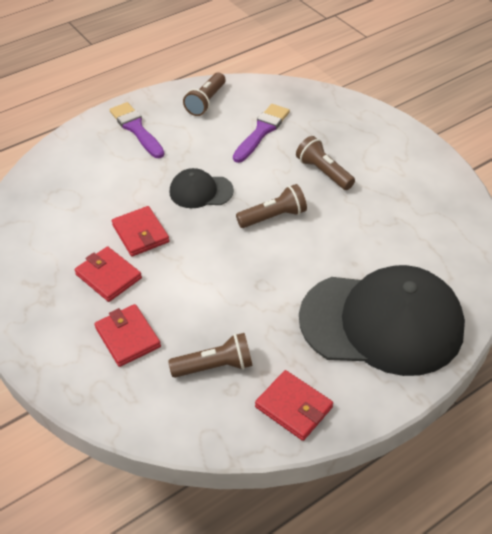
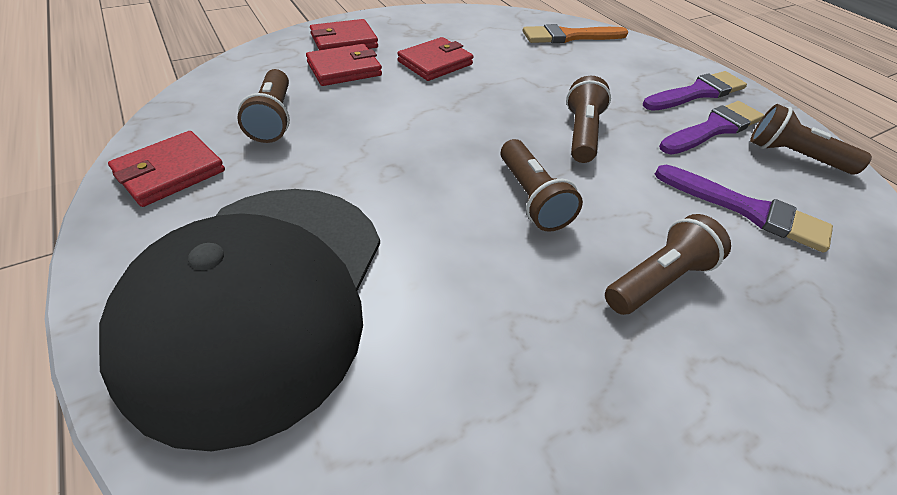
camera: 90 degrees right, 0 degrees up
red wallet [112,206,169,256] -> red wallet moved to [310,19,378,50]
black cap [170,168,234,208] -> brown flashlight [566,76,611,163]
none -> orange brush [523,24,628,43]
none -> purple brush [659,101,764,155]

